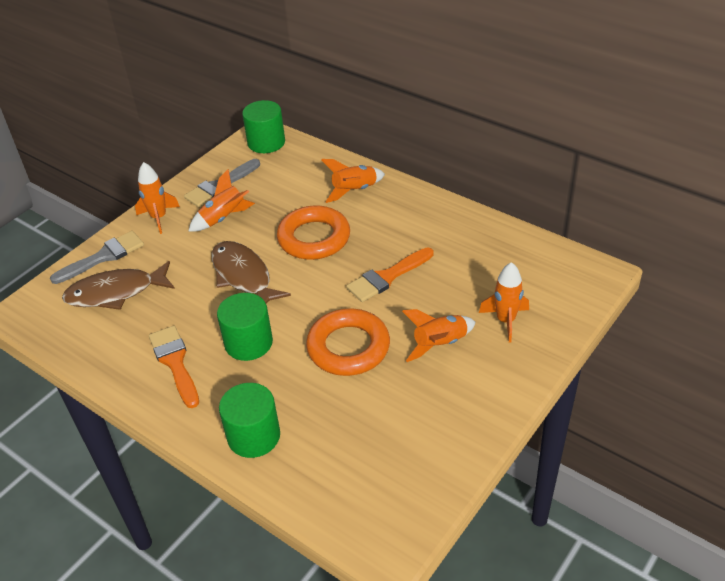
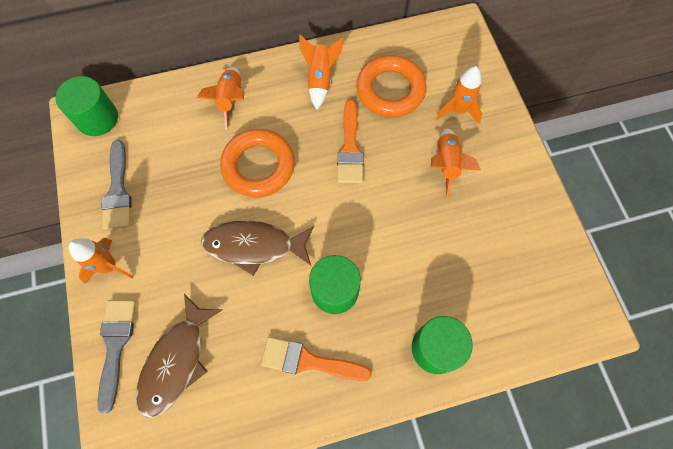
camera: 55 degrees left, 25 degrees up
orange rocket [188,169,255,232] -> orange rocket moved to [299,35,344,109]
orange ring [306,308,390,376] -> orange ring moved to [356,55,426,117]

